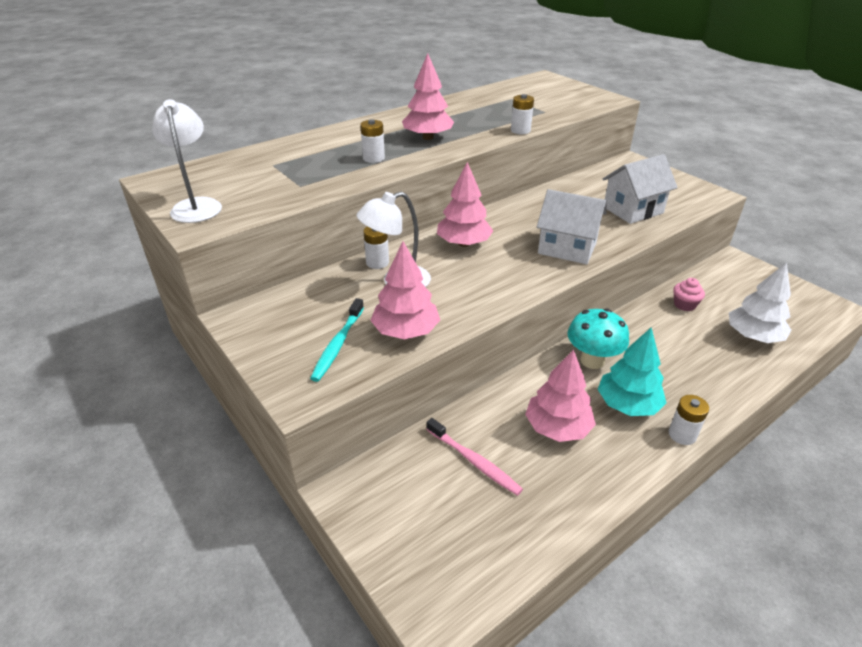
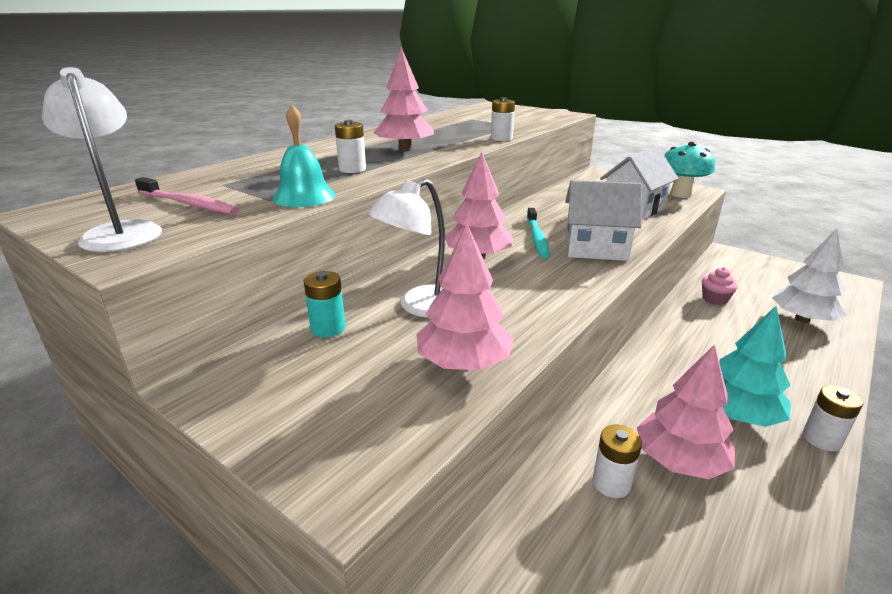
camera: 15 degrees left, 10 degrees down
turquoise toothbrush [310,298,364,382] -> turquoise toothbrush moved to [527,208,549,258]
white battery [363,226,389,269] -> white battery moved to [593,425,642,498]
pink toothbrush [426,418,523,496] -> pink toothbrush moved to [135,177,239,214]
turquoise mushroom [567,308,629,369] -> turquoise mushroom moved to [664,142,715,198]
none -> turquoise bell [272,105,335,207]
none -> turquoise battery [304,271,345,337]

